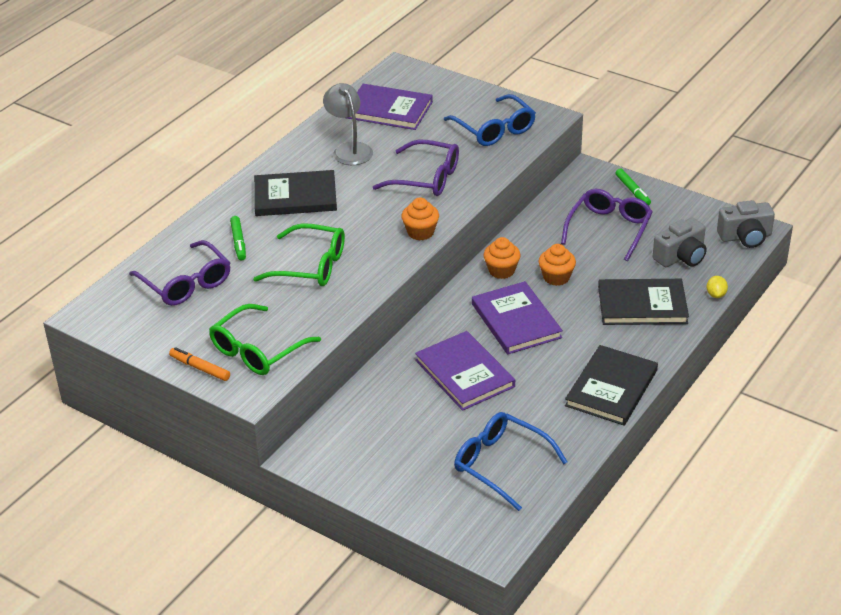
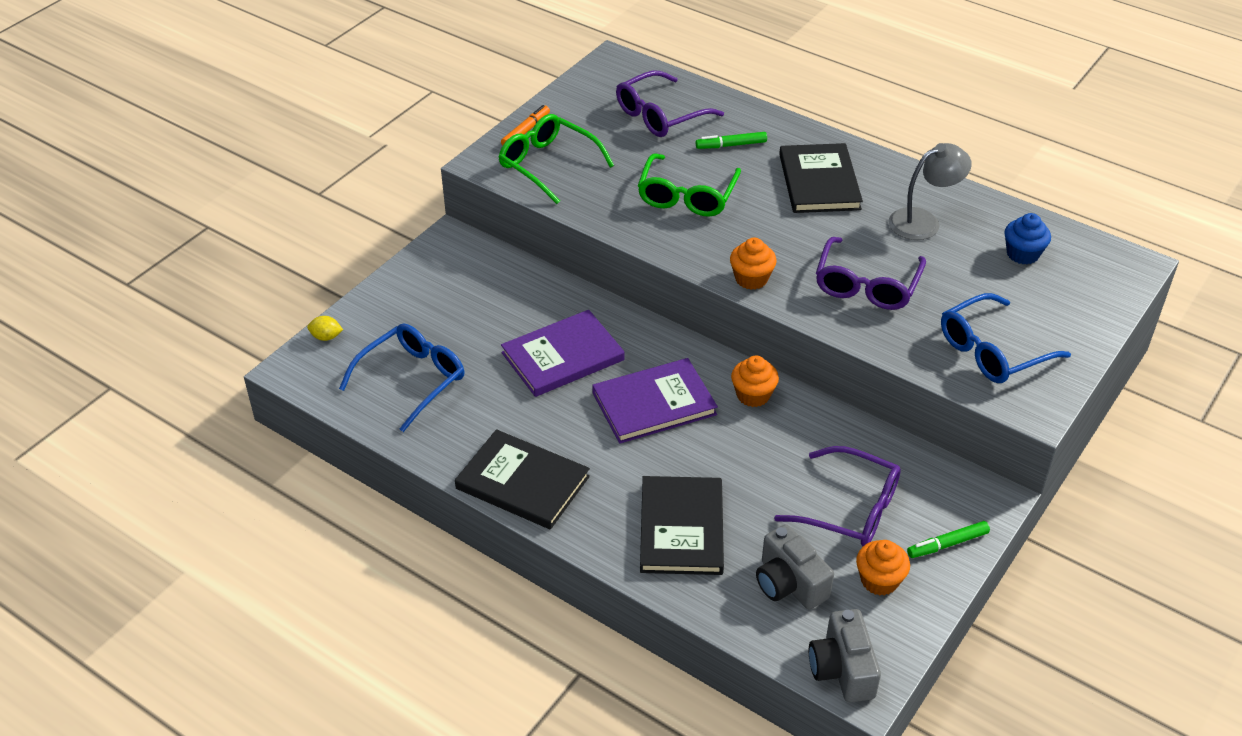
camera: 90 degrees right, 5 degrees up
purple book [347,84,433,130] -> blue cupcake [1004,213,1051,265]
orange cupcake [539,244,576,286] -> orange cupcake moved to [856,540,910,596]
yellow lemon [706,276,728,298] -> yellow lemon moved to [307,316,343,341]

